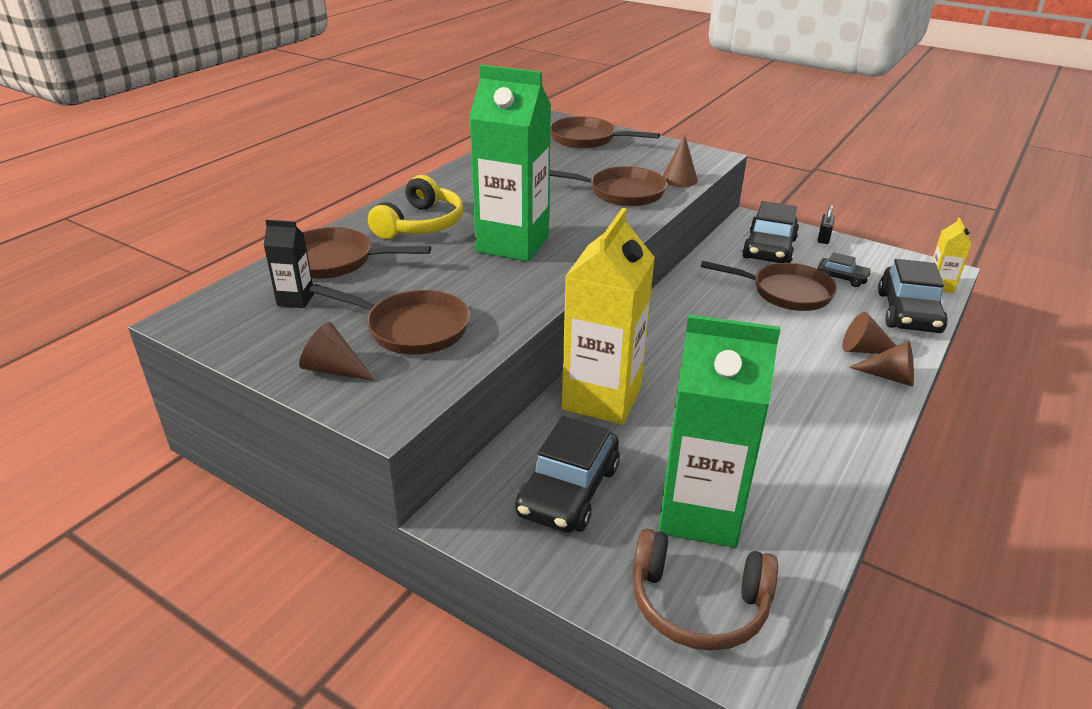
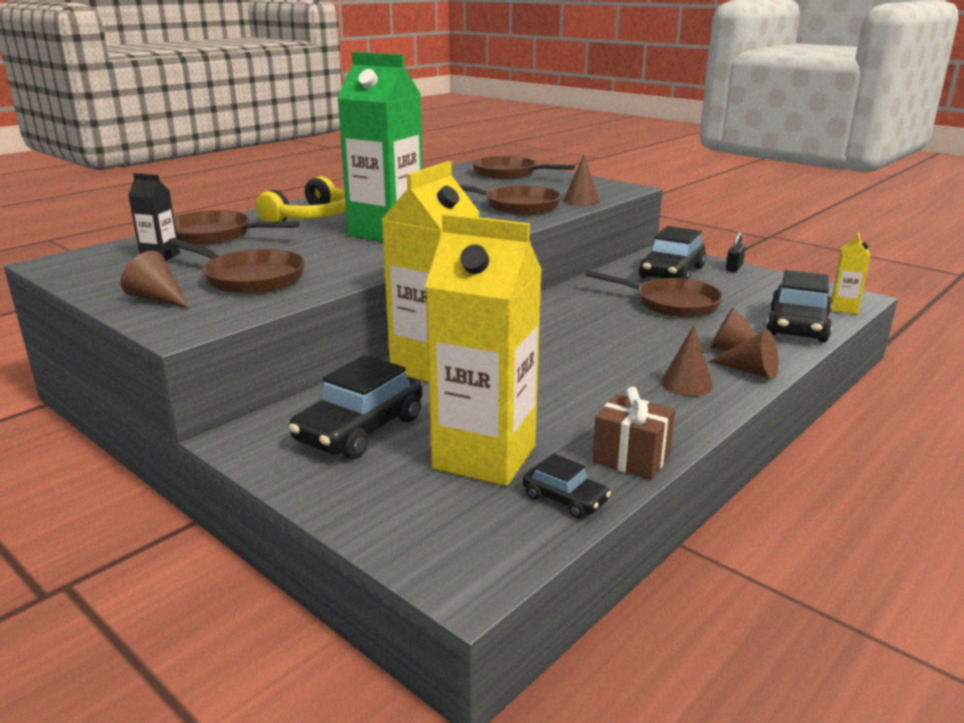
camera: 10 degrees right, 10 degrees down
brown headphones [633,528,778,651] -> none
green carton [658,315,780,548] -> yellow carton [425,214,542,486]
black car [817,252,872,287] -> black car moved to [523,454,611,518]
none -> brown gift [592,387,675,480]
none -> brown cone [661,325,713,396]

